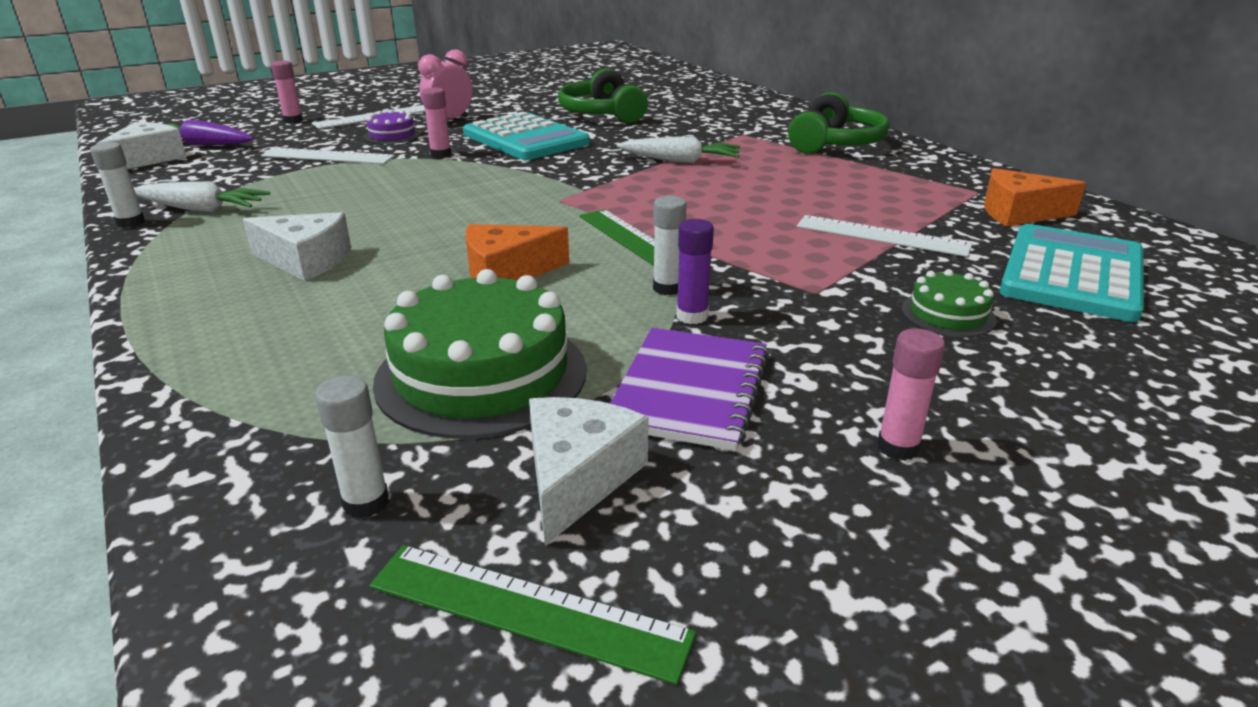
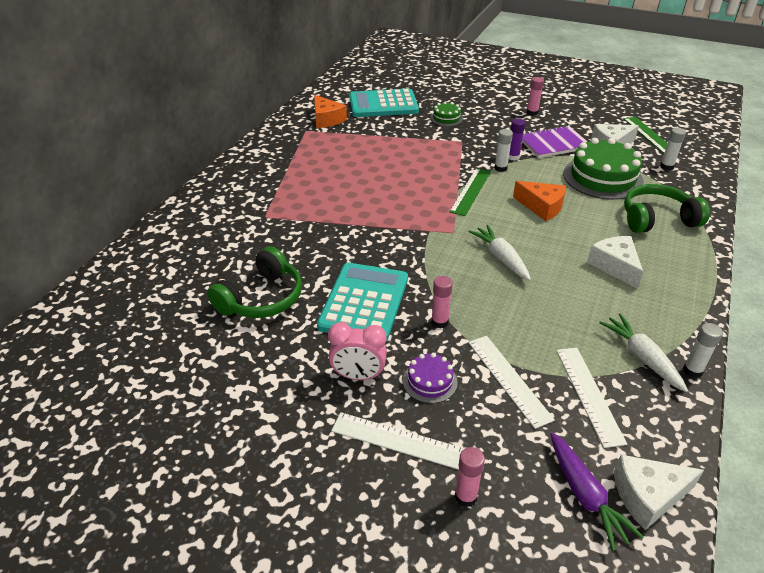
camera: 125 degrees left, 10 degrees up
white carrot [617,136,740,163] -> white carrot moved to [468,225,531,281]
green headphones [788,92,889,154] -> green headphones moved to [624,184,710,233]
white ruler [797,215,972,257] -> white ruler moved to [556,347,627,448]

